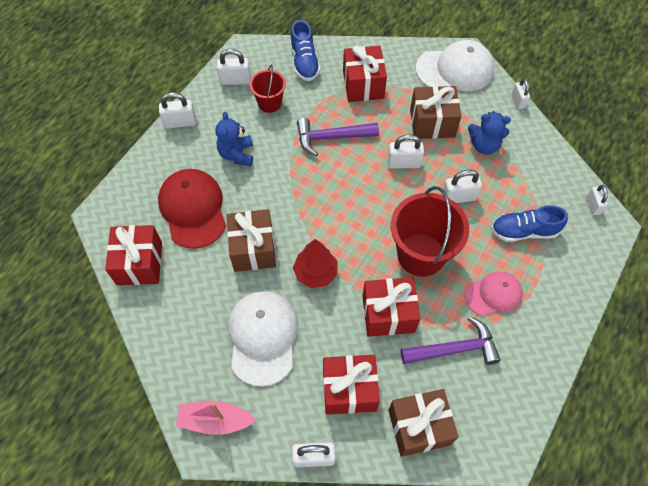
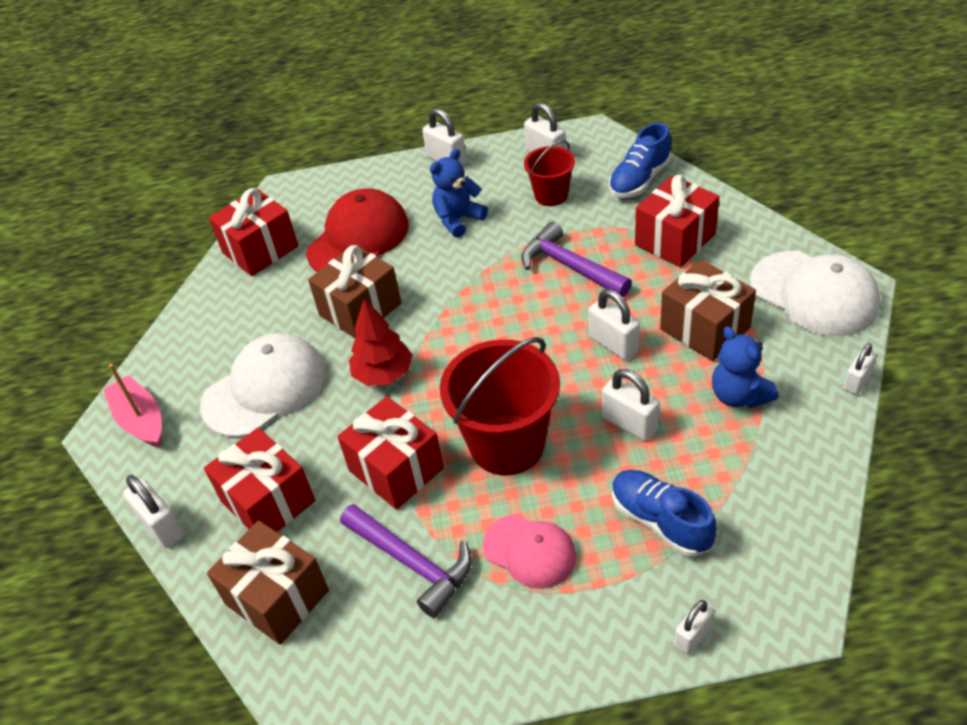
camera: 55 degrees right, 15 degrees down
white padlock [586,185,608,215] -> white padlock moved to [674,600,715,655]

